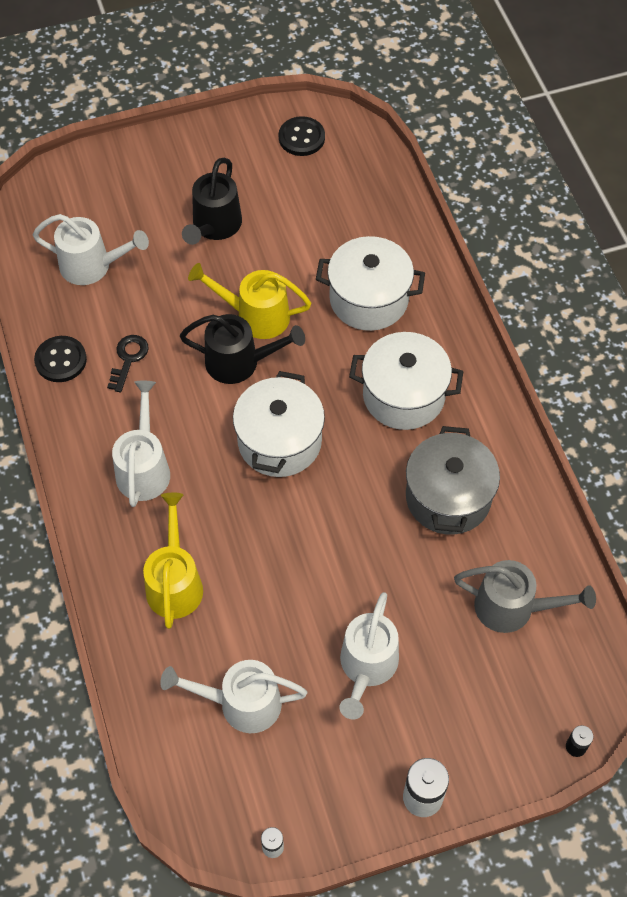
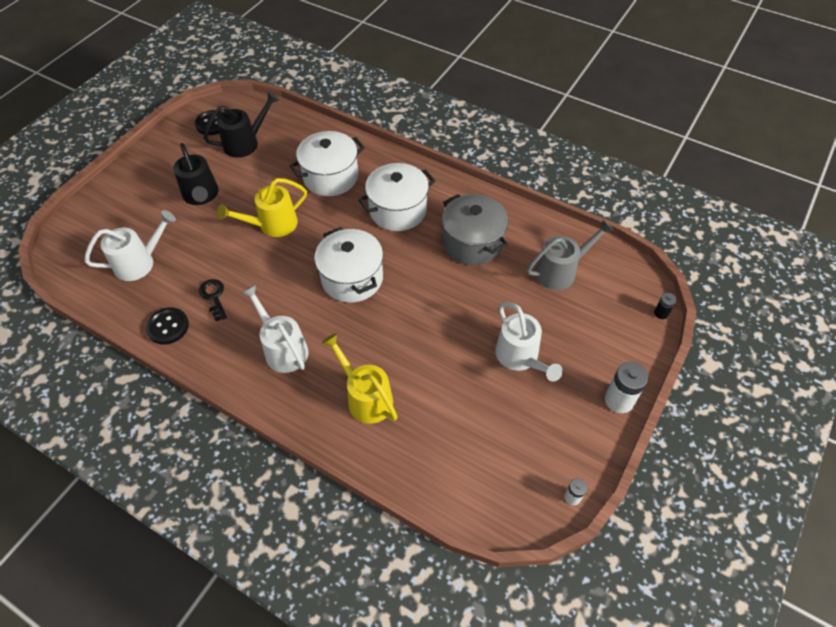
camera: 40 degrees left, 5 degrees down
white watering can [160,660,307,733] -> none
black watering can [180,314,305,384] -> black watering can moved to [204,92,279,158]

